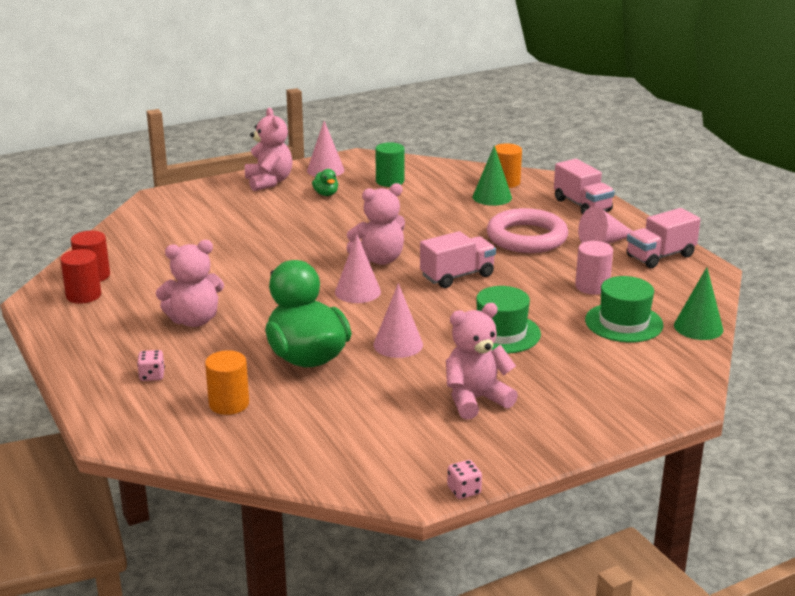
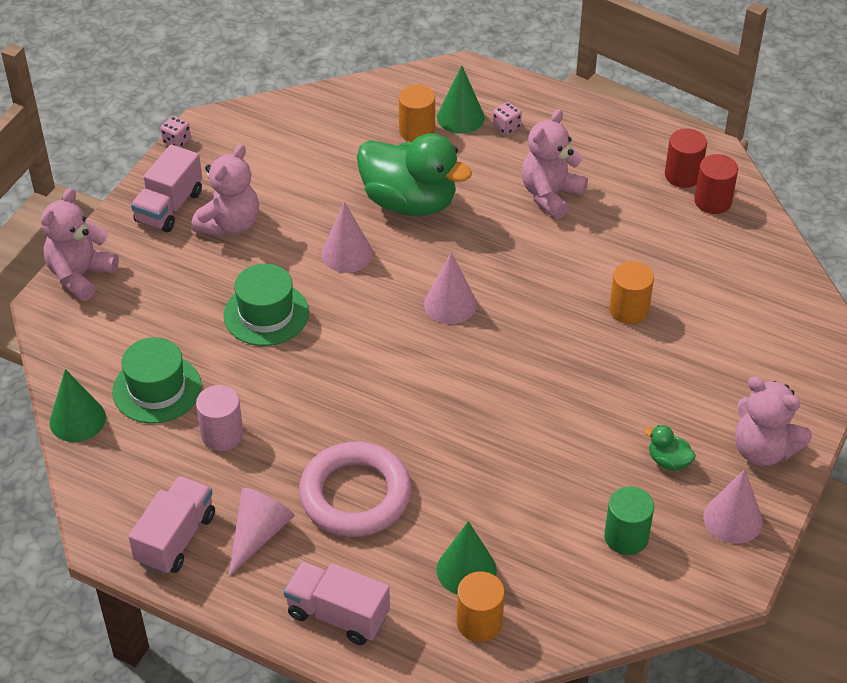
camera: 145 degrees right, 20 degrees up
pink teddy bear [346,183,405,265] -> pink teddy bear moved to [41,188,119,301]
pink truck [420,231,496,288] -> pink truck moved to [131,144,202,232]
none -> green cone [437,65,485,134]
none -> orange cylinder [609,261,654,324]

